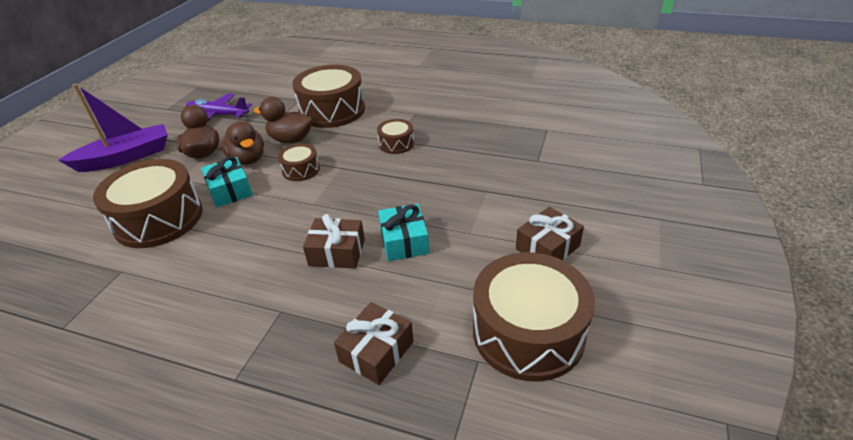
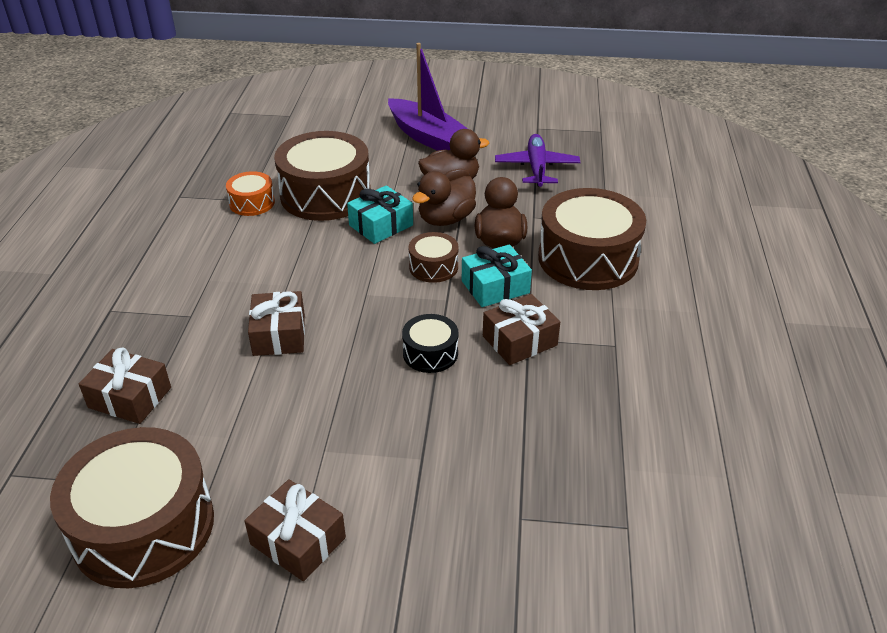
camera: 75 degrees right, 0 degrees up
brown drum [377,119,414,154] -> brown gift [483,294,560,365]
turquoise gift [378,204,429,261] -> turquoise gift moved to [462,244,532,307]
none -> orange drum [226,171,275,216]
none -> black drum [402,314,458,373]

